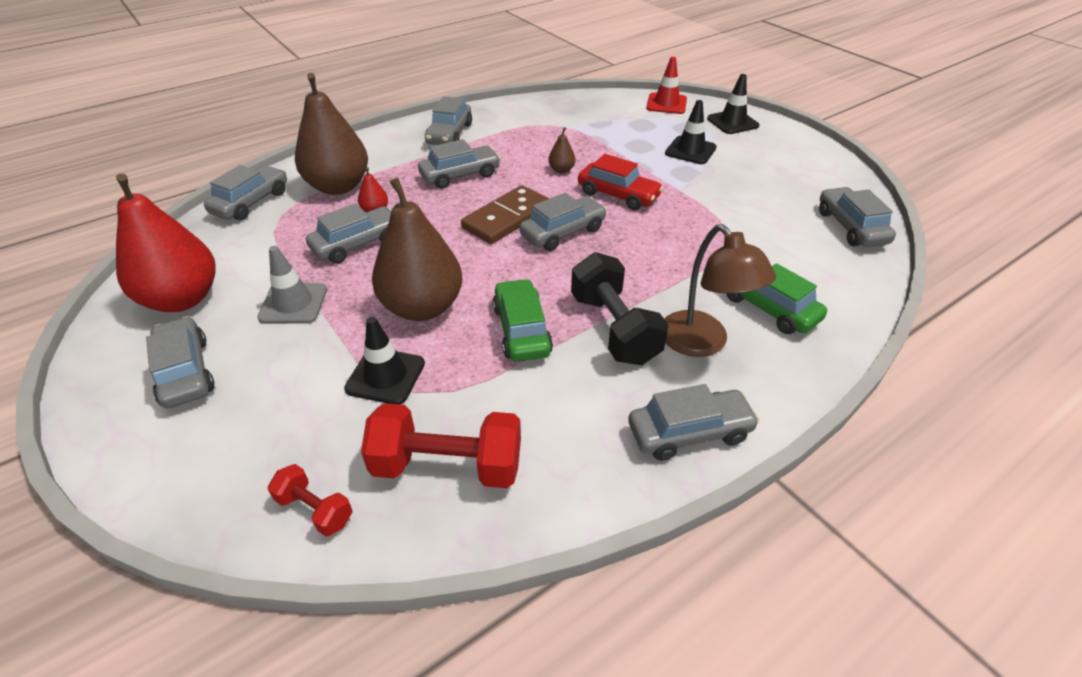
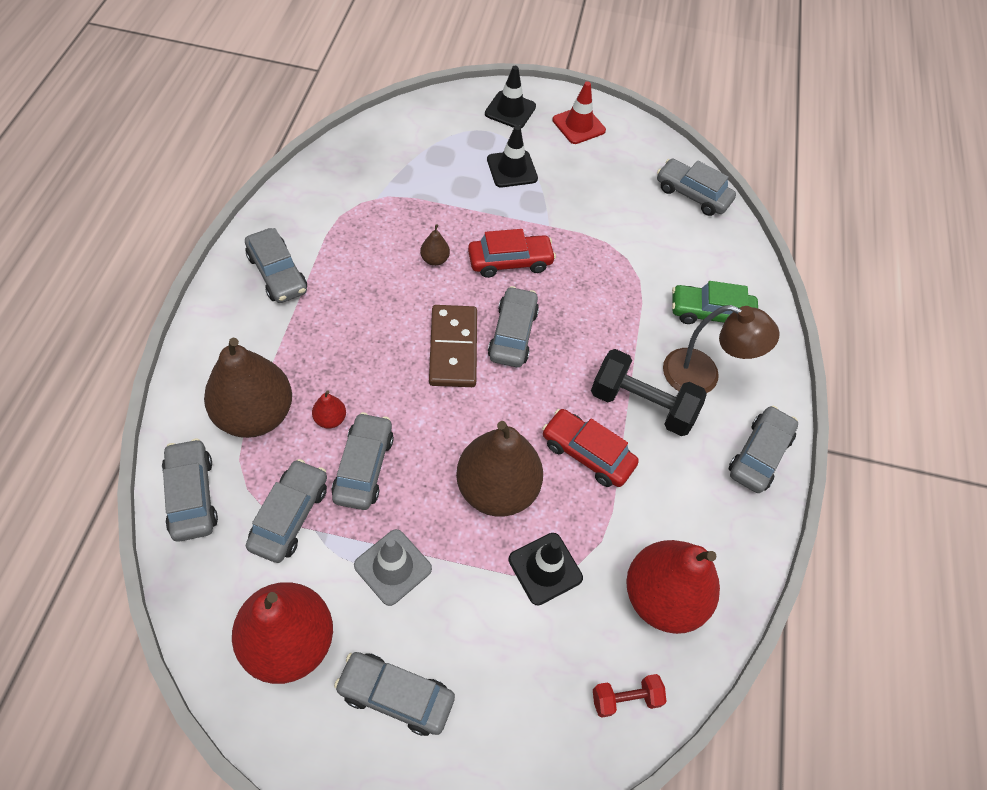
camera: 50 degrees left, 15 degrees up
red dumbbell [361,403,521,488] -> red pear [626,540,720,634]
grey car [418,139,501,189] -> grey car moved to [246,459,327,563]
green car [493,279,553,362] -> red car [542,409,639,487]
red traffic cone [646,57,687,114] -> red traffic cone moved to [552,81,606,144]

